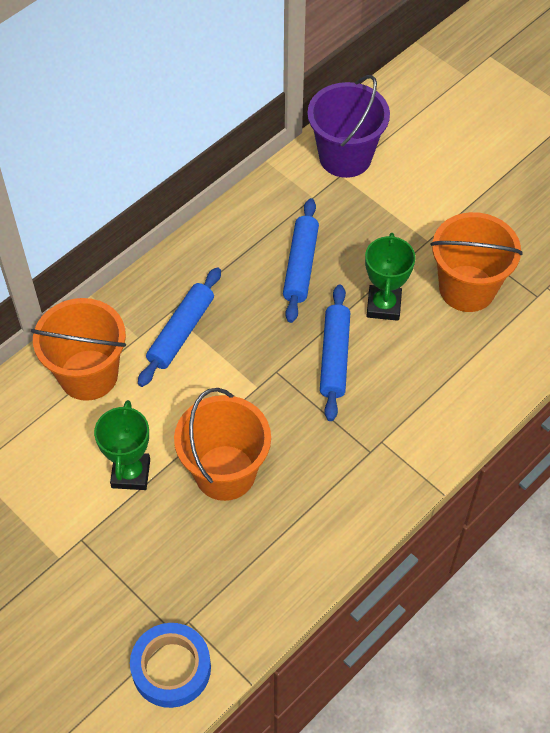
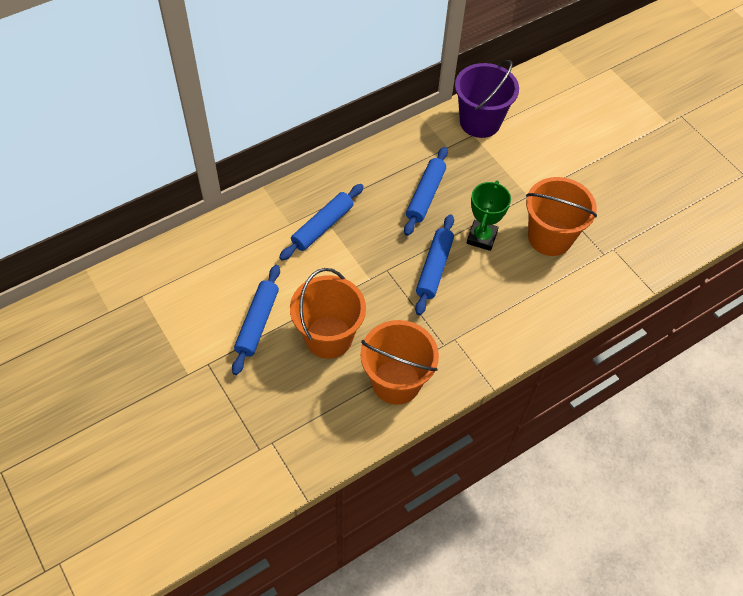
camera: 10 degrees right, 0 degrees up
orange bucket [31,298,126,401] -> orange bucket moved to [360,320,439,405]
green trophy [94,400,150,490] -> blue rolling pin [232,265,280,375]
blue tape [130,623,211,708] -> none

